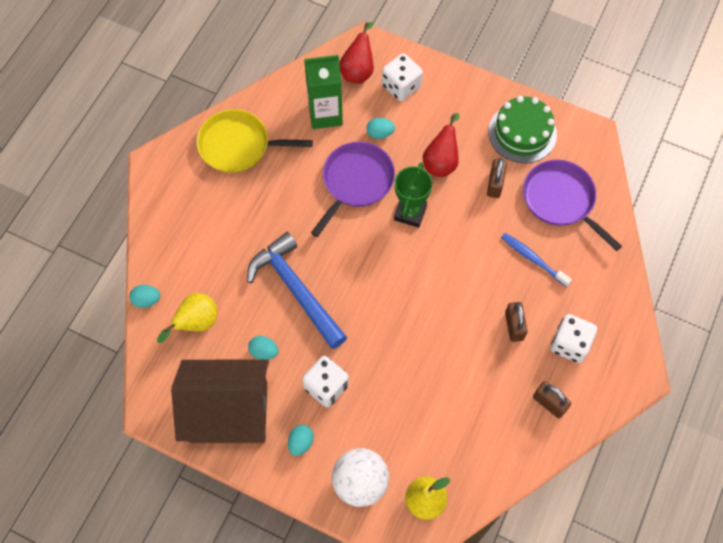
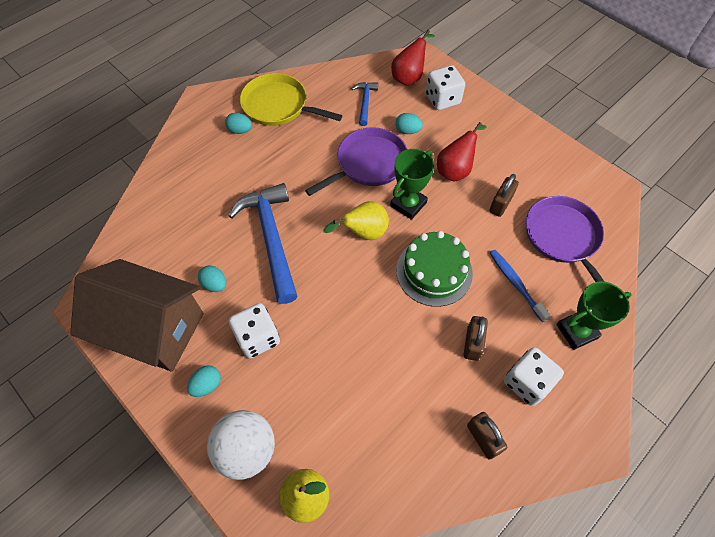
camera: 20 degrees right, 5 degrees down
turquoise egg [129,285,160,308] -> turquoise egg moved to [225,113,252,134]
yellow pear [157,293,218,343] -> yellow pear moved to [323,201,389,240]
green carton [304,55,343,129] -> blue hammer [352,82,378,126]
green cake [488,96,557,163] -> green cake moved to [396,231,473,307]
none -> green trophy [556,281,631,350]

